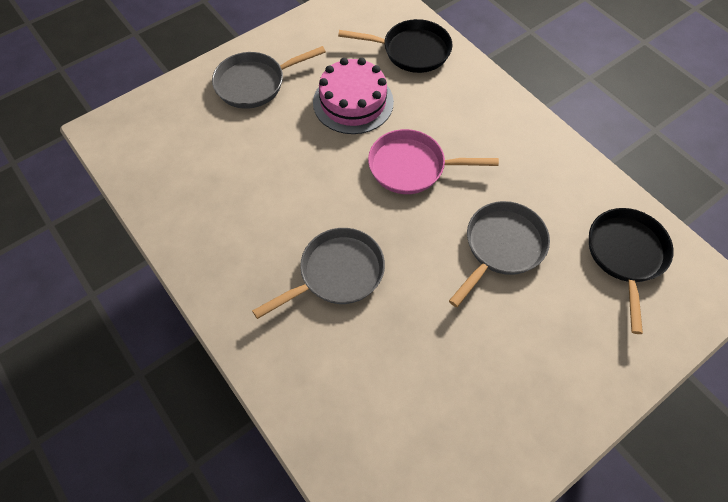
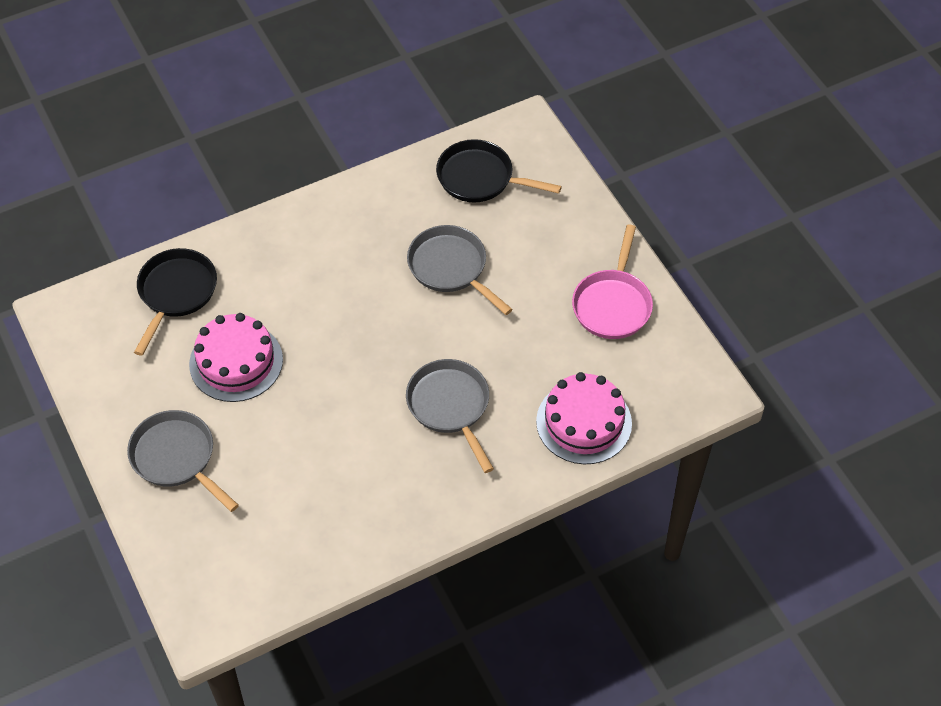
camera: 80 degrees left, 5 degrees down
grey pan [212,46,326,109] -> grey pan turned 150 degrees clockwise [127,410,239,512]
pink pan [368,129,499,194] -> pink pan moved to [572,224,653,339]
none -> pink cake [536,372,632,464]

